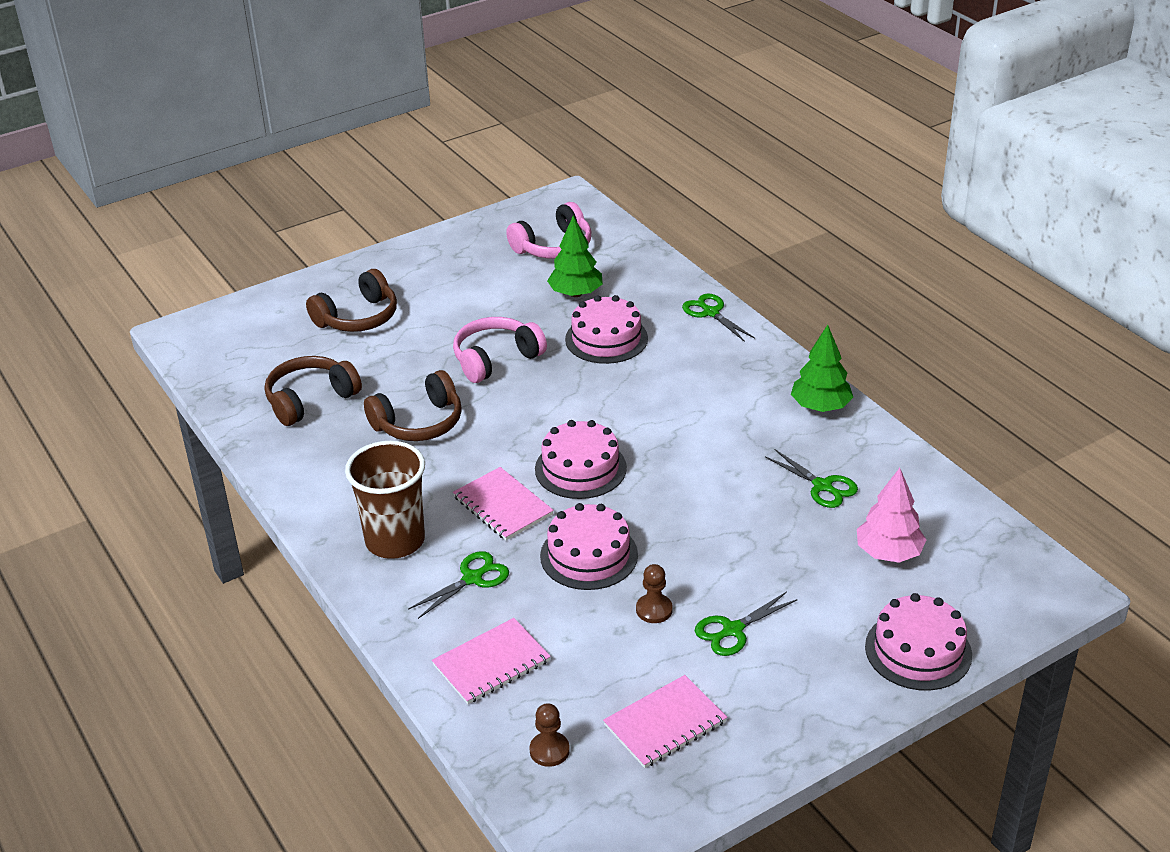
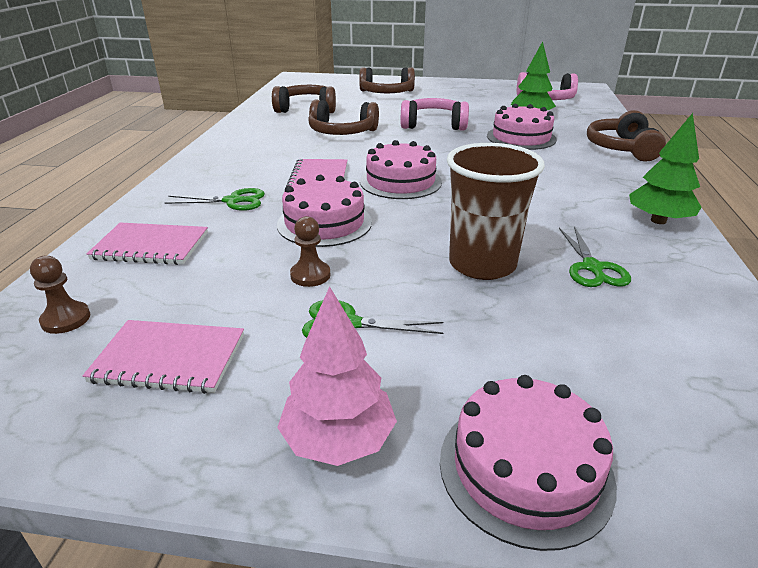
camera: 40 degrees right, 5 degrees down
brown cup [345,441,425,559] -> brown cup moved to [447,143,545,280]
green scissors [682,293,755,342] -> brown headphones [587,110,666,162]
pink tree [857,468,926,563] -> pink tree moved to [277,286,397,466]

